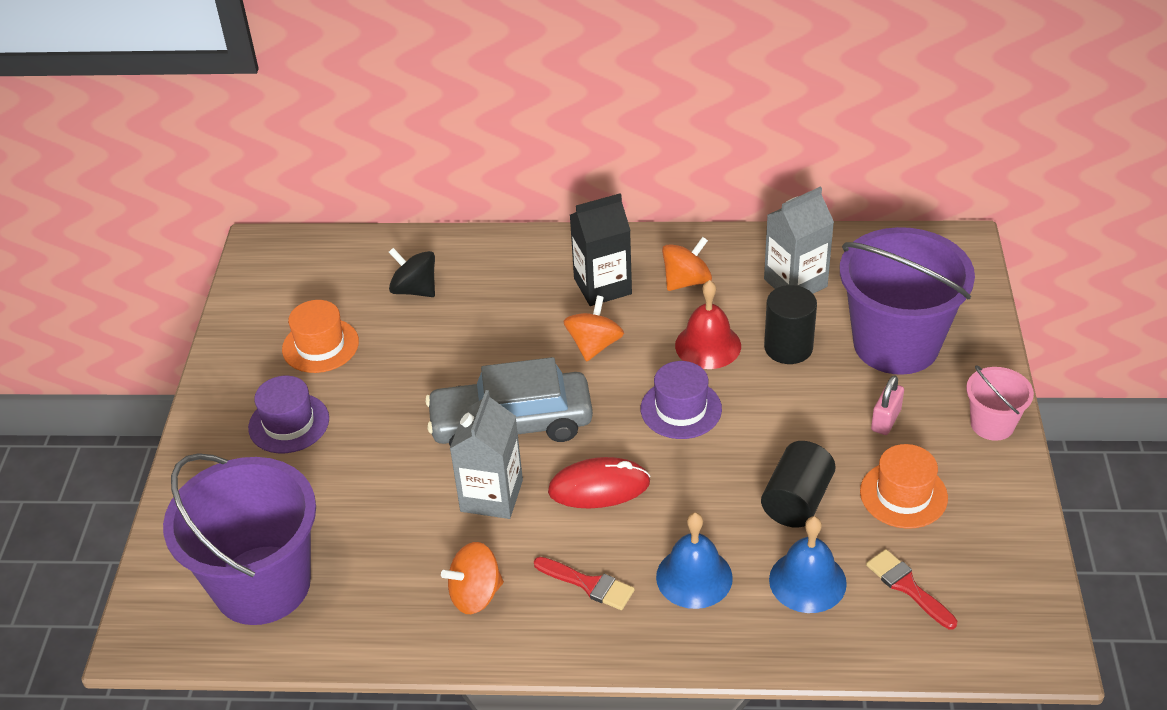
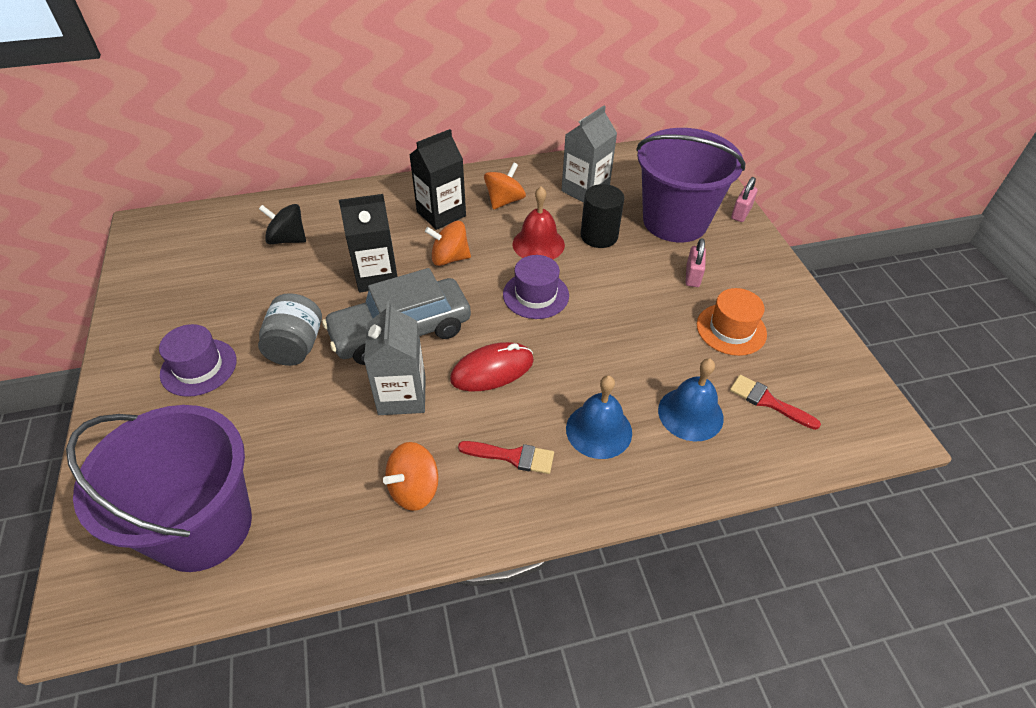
camera: 20 degrees left, 5 degrees up
orange hat [282,300,359,373] -> none
orange spinning top [564,296,624,362] -> orange spinning top turned 90 degrees counterclockwise [425,221,471,266]
black cylinder [761,441,836,528] -> none
pink bucket [966,365,1034,441] -> none
none -> grey jar [258,293,322,366]
none -> black carton [339,194,398,293]
none -> pink padlock [731,177,758,222]

